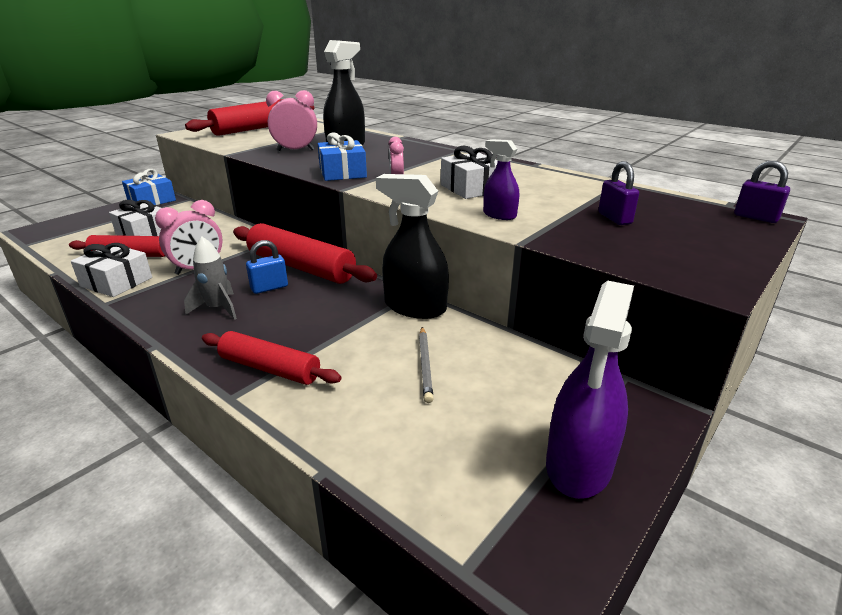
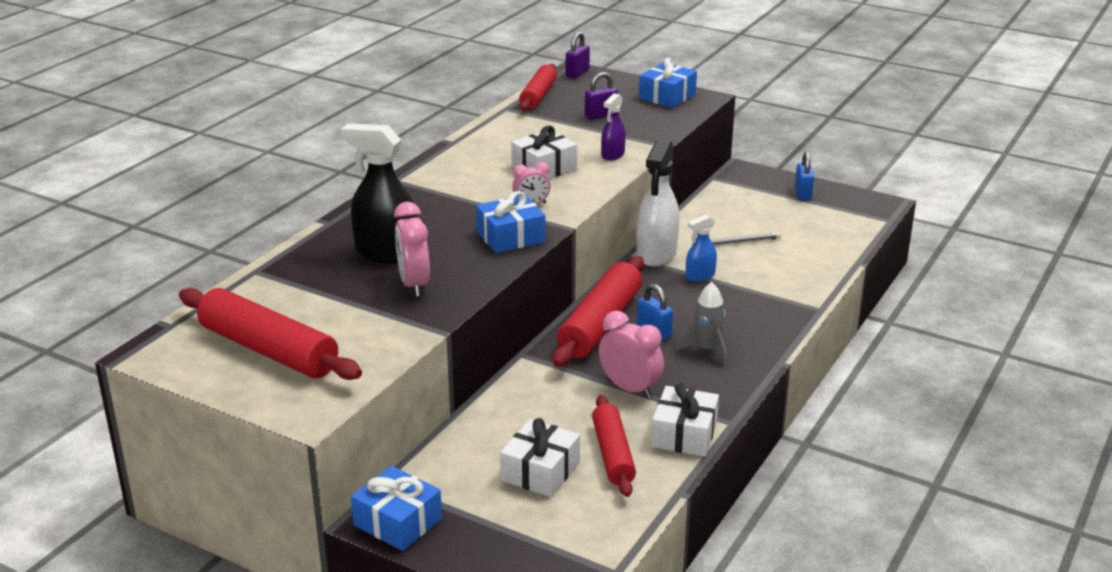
camera: 100 degrees left, 0 degrees up
red rolling pin [202,331,342,385] -> red rolling pin moved to [519,64,557,111]
black spray bottle [376,174,449,319] -> white spray bottle [636,139,679,267]
purple spray bottle [546,281,634,499] -> blue padlock [795,151,814,200]
none -> blue gift [639,58,697,108]
none -> blue spray bottle [686,215,717,282]

